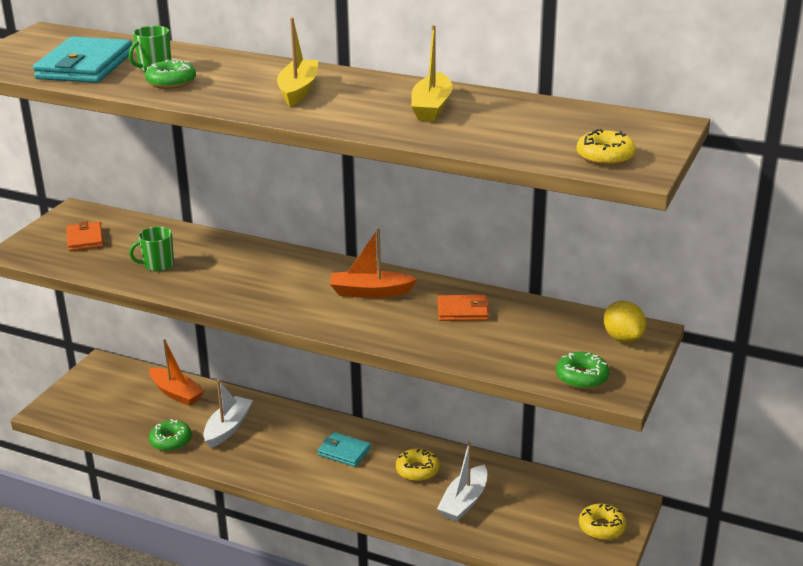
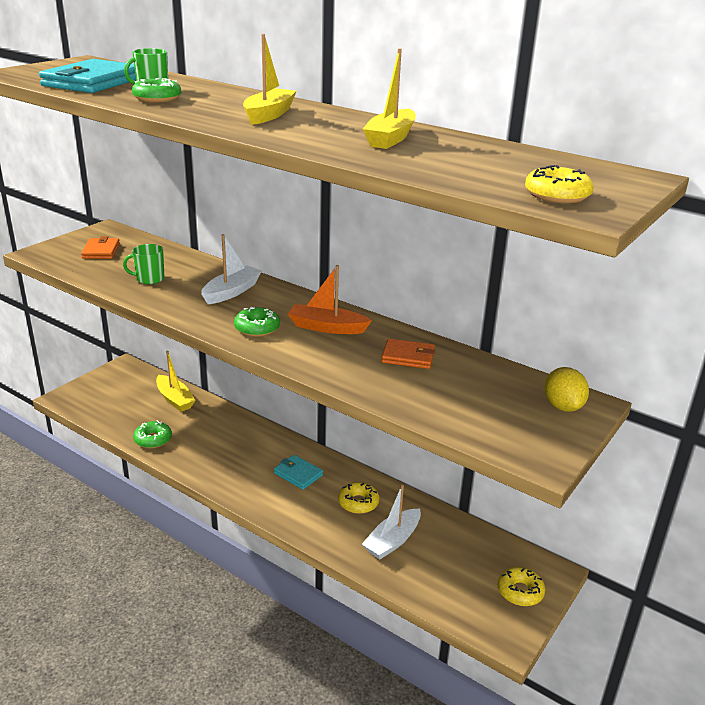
camera: 10 degrees right, 0 degrees up
orange boat [149,339,205,406] -> yellow boat [156,351,196,412]
white boat [203,380,253,448] -> white boat moved to [201,234,262,304]
green donut [556,352,610,389] -> green donut moved to [234,307,280,337]

